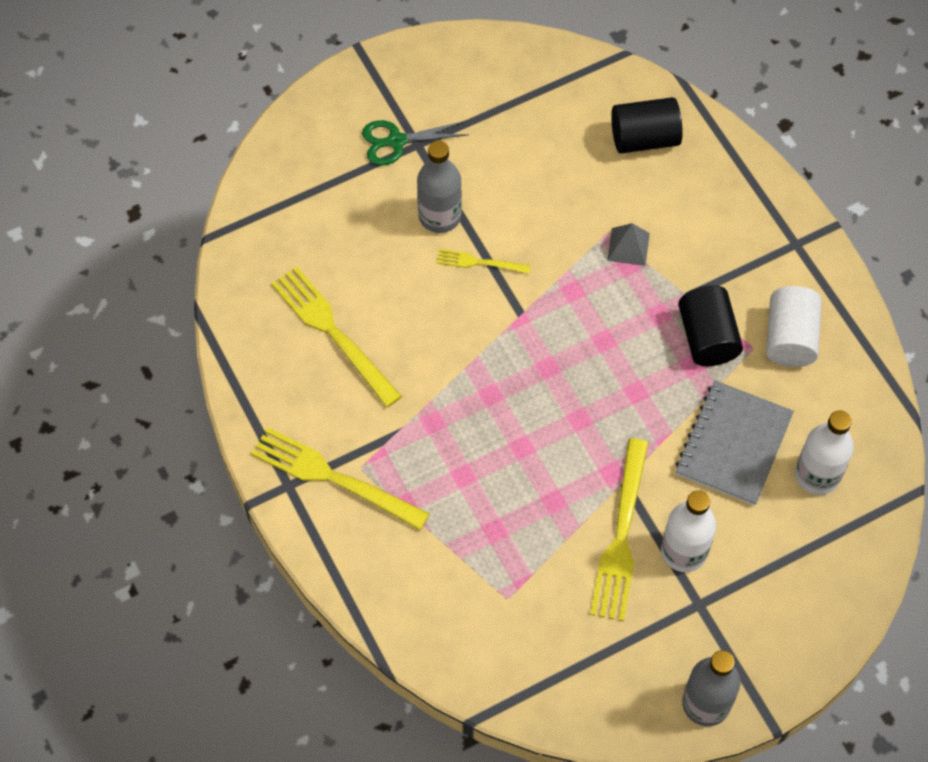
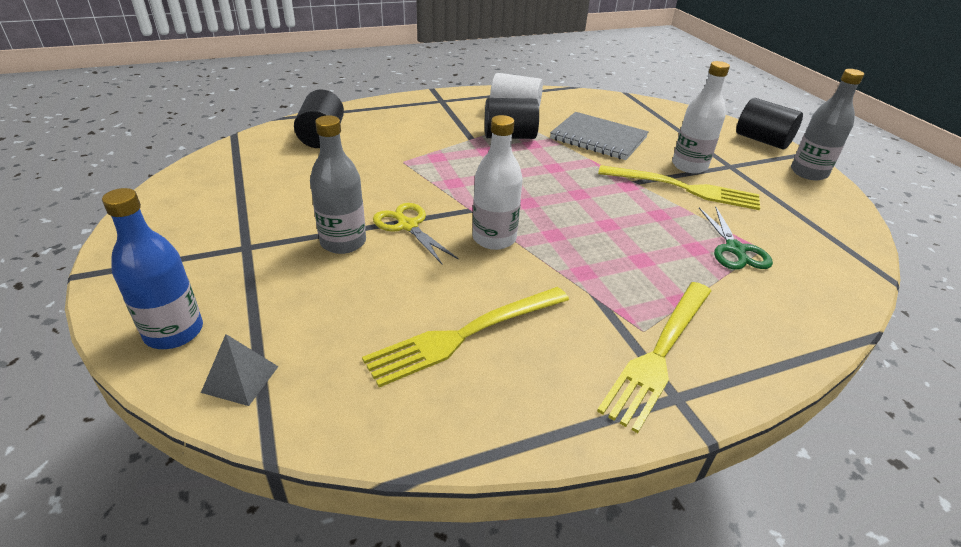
camera: 85 degrees left, 25 degrees down
green scissors [362,120,469,166] -> green scissors moved to [699,206,773,270]
yellow fork [436,249,531,274] -> yellow scissors [373,203,459,264]
grey pyramid [607,223,650,266] -> grey pyramid moved to [201,334,279,406]
white bottle [795,410,854,495] -> white bottle moved to [473,115,523,250]
none -> blue bottle [102,188,203,349]
none -> black cylinder [736,98,803,150]

